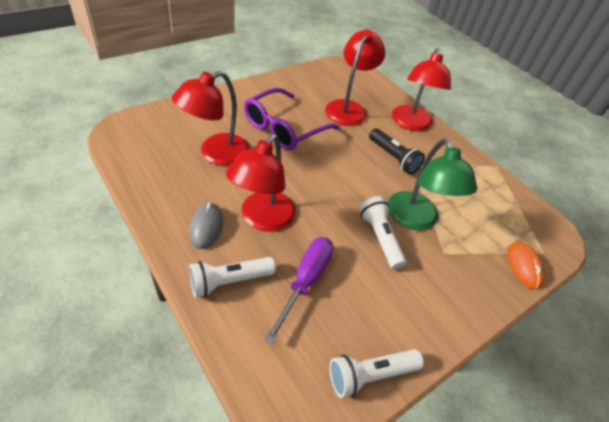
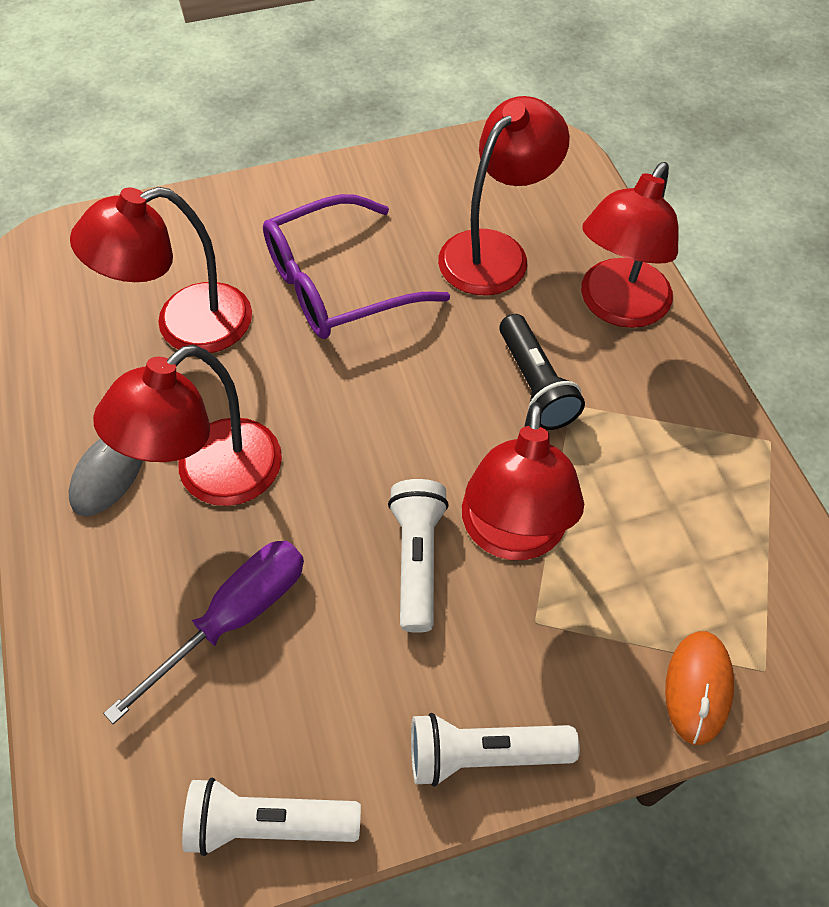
camera: 25 degrees right, 10 degrees up
white flashlight [189,257,276,298] -> white flashlight moved to [411,713,580,787]
green lamp [388,138,477,230] -> red lamp [462,402,584,560]

